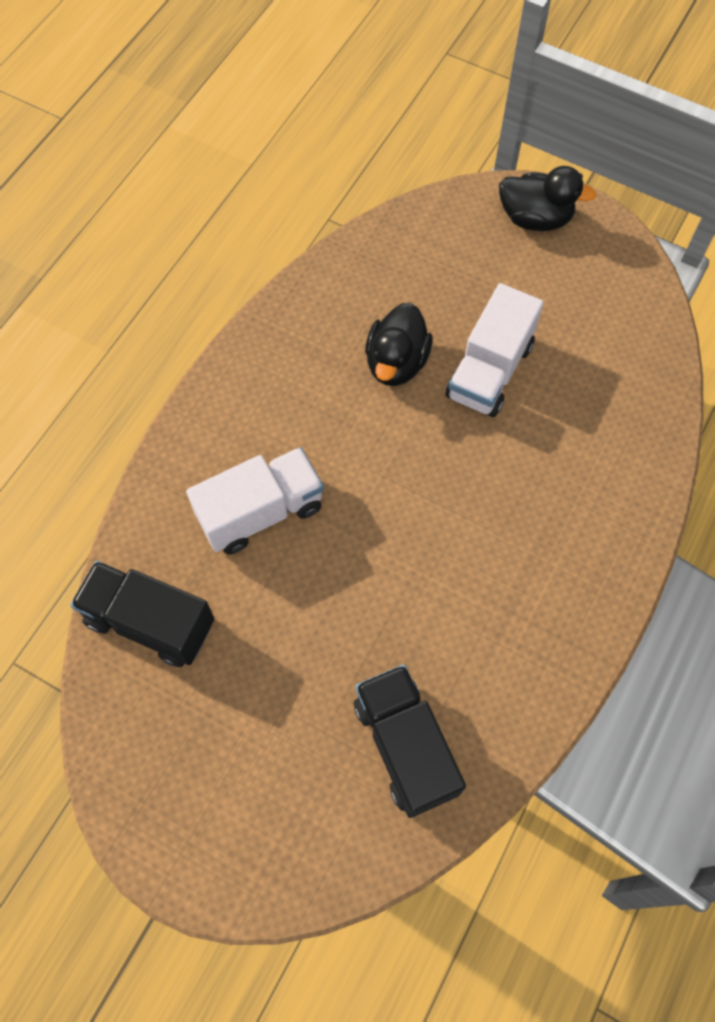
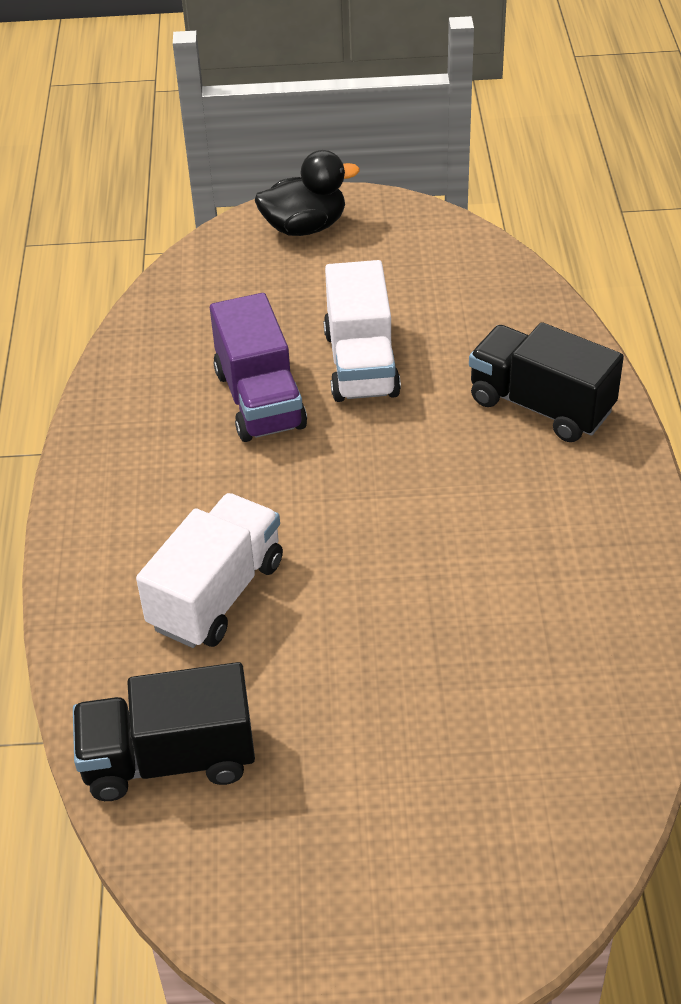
camera: 30 degrees left, 20 degrees down
black truck [354,664,466,818] -> black truck moved to [469,322,624,442]
black duck [365,302,433,386] -> purple truck [210,293,307,442]

